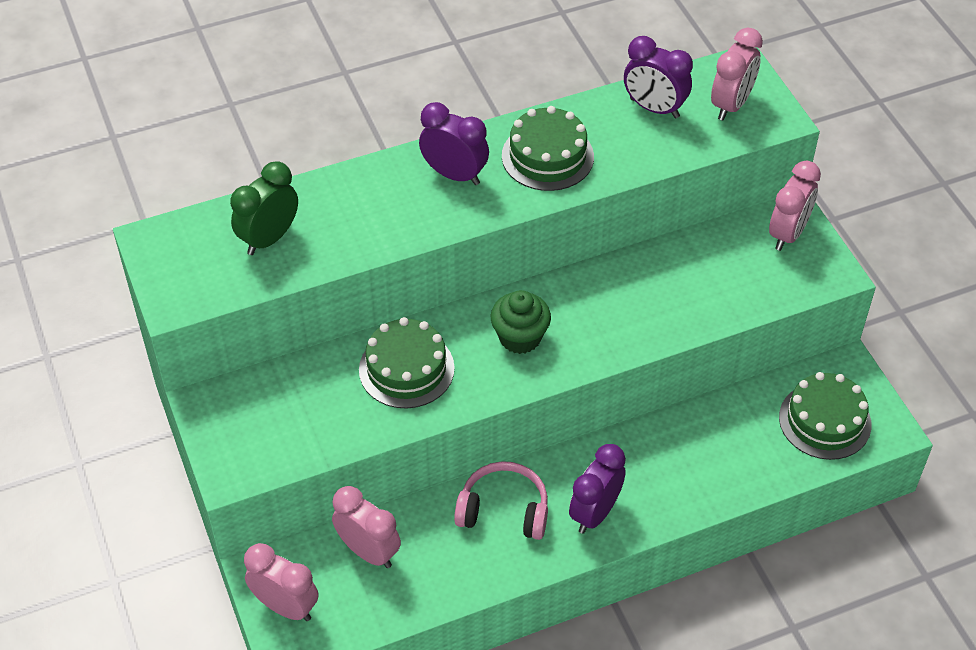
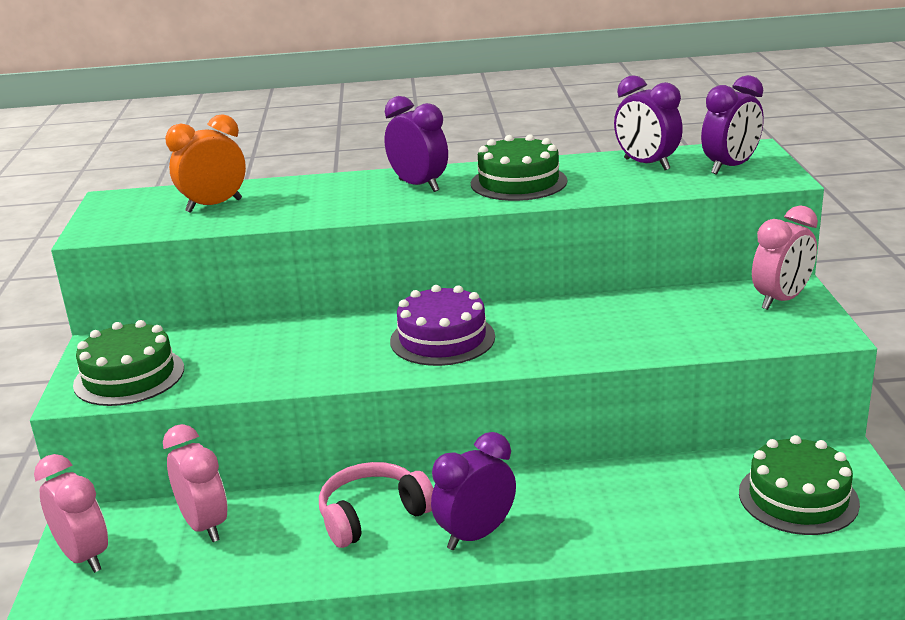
camera: 20 degrees right, 25 degrees down
green clock [230,161,298,255] -> orange clock [165,114,246,213]
green cake [359,317,455,408] -> green cake moved to [73,320,184,406]
pink headphones [454,461,548,540] -> pink headphones turned 60 degrees counterclockwise [319,462,434,548]
green cupcake [491,290,551,354] -> purple cake [390,285,495,366]
pink clock [711,28,763,121] -> purple clock [701,75,764,175]

